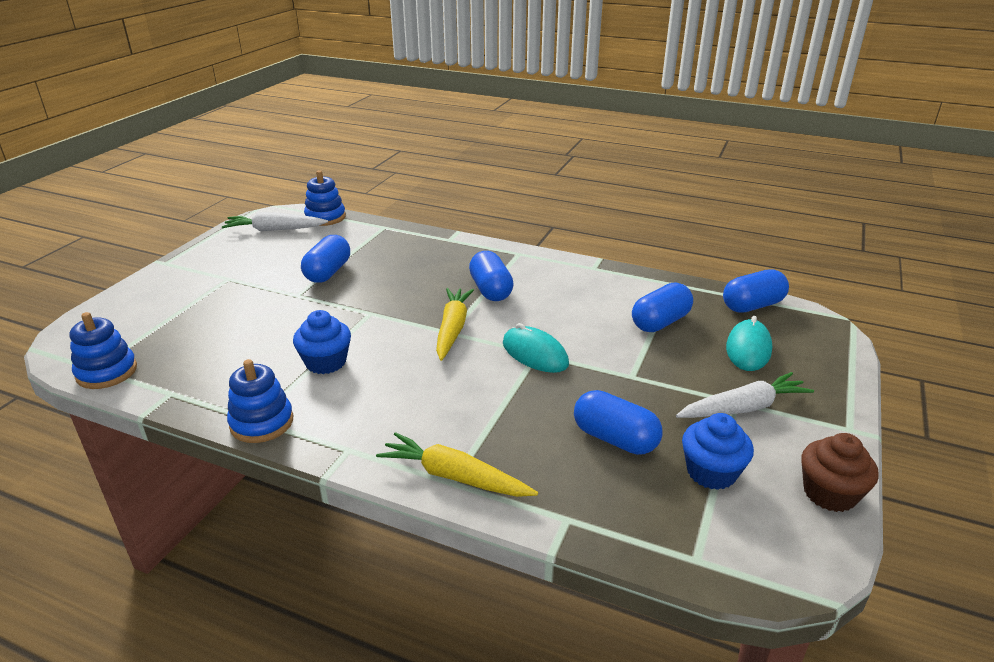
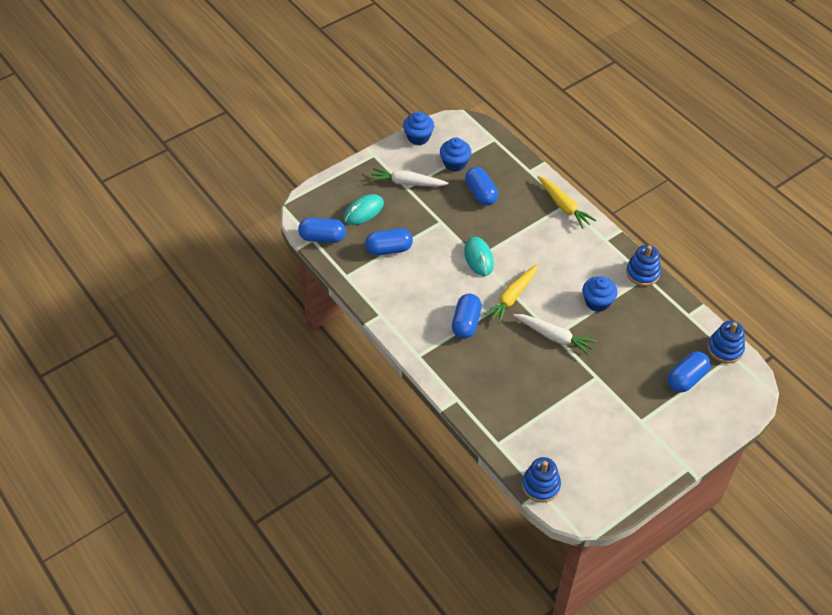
camera: 150 degrees left, 20 degrees up
white carrot [222,212,328,231] -> white carrot moved to [513,314,597,356]
blue capsule [301,235,350,283] -> blue capsule moved to [668,351,711,393]
brown cupcake [801,433,879,512] -> blue cupcake [403,111,434,145]

